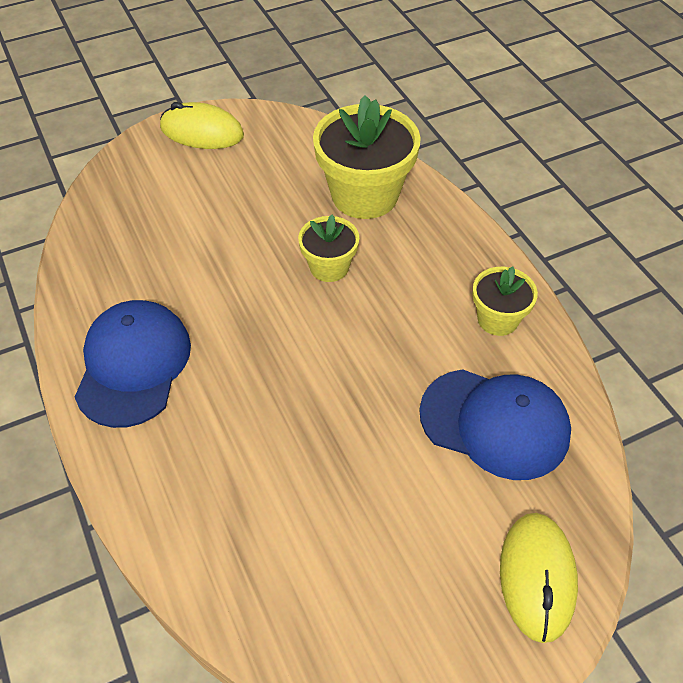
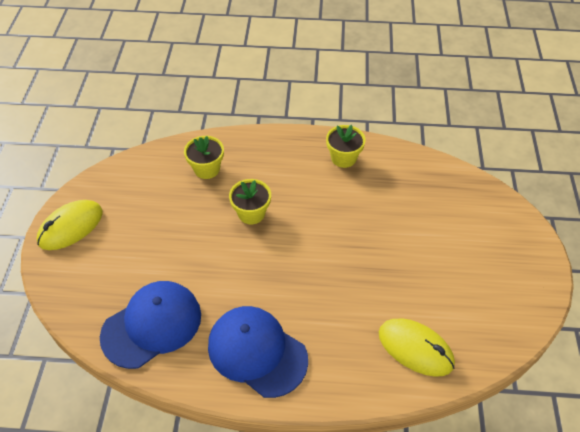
camera: 60 degrees left, 0 degrees up
yellow flower pot [313,95,421,219] -> yellow flower pot [184,136,224,179], size x0.55
blue cap [419,369,571,480] -> blue cap moved to [100,281,201,369]
yellow mouse [500,513,578,643] -> yellow mouse moved to [379,318,455,377]

